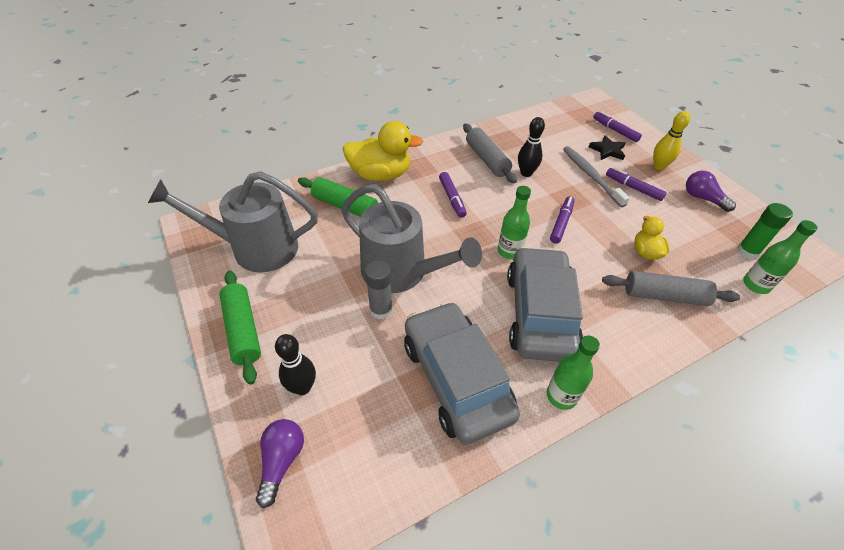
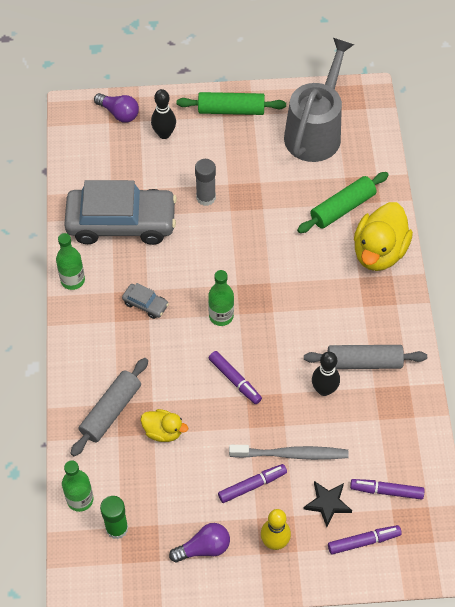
camera: 115 degrees right, 10 degrees up
grey watering can [341,184,482,293] -> none
purple marker [439,172,467,218] -> purple marker moved to [350,479,425,500]
grey car [507,247,583,362] -> grey car [122,283,169,319], size x0.40

